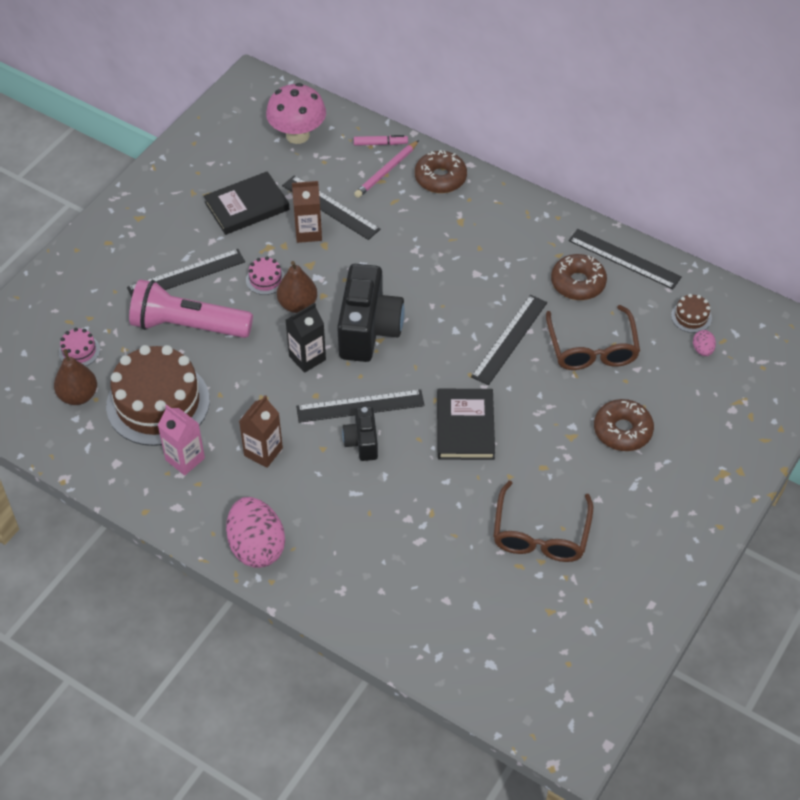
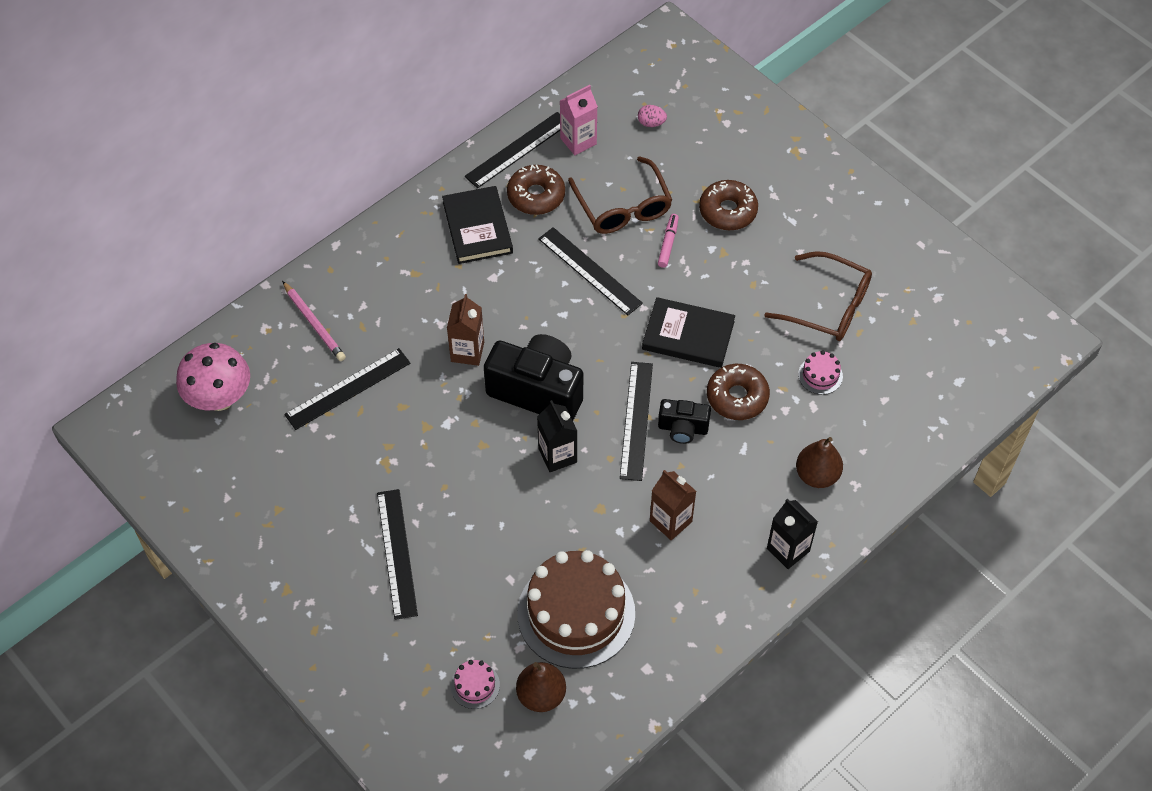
camera: 75 degrees left, 5 degrees up
pink flashlight [129,279,253,338] -> none
pink carton [158,404,205,475] -> pink carton moved to [560,85,598,155]
black book [204,171,290,235] -> black book moved to [442,186,513,264]
pink egg [226,497,285,568] -> black carton [767,499,818,569]
pink cake [246,257,285,295] -> pink cake moved to [798,350,843,395]
brown pear [277,261,317,313] -> brown pear moved to [796,437,843,488]
brown carton [292,181,322,243] -> brown carton moved to [447,294,484,366]
pink marker [354,135,408,146] -> pink marker moved to [658,214,679,268]
brown donut [415,150,467,193] -> brown donut moved to [707,364,770,420]
brown glasses [546,305,640,370] -> brown glasses turned 60 degrees clockwise [568,156,672,234]
brown cake [671,294,712,333] -> none

